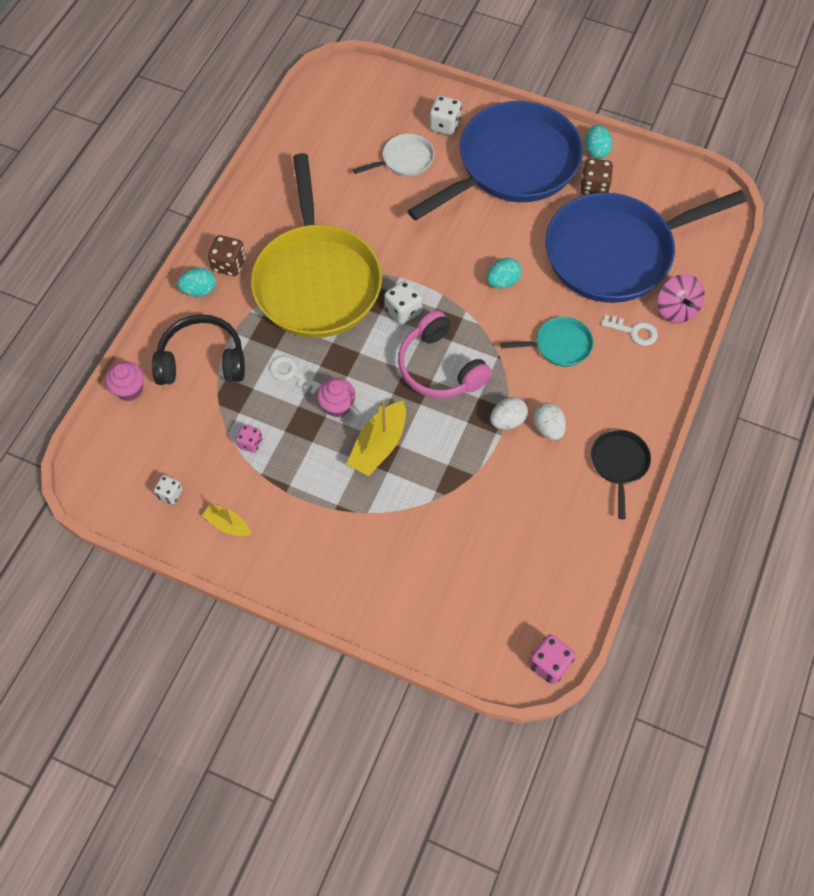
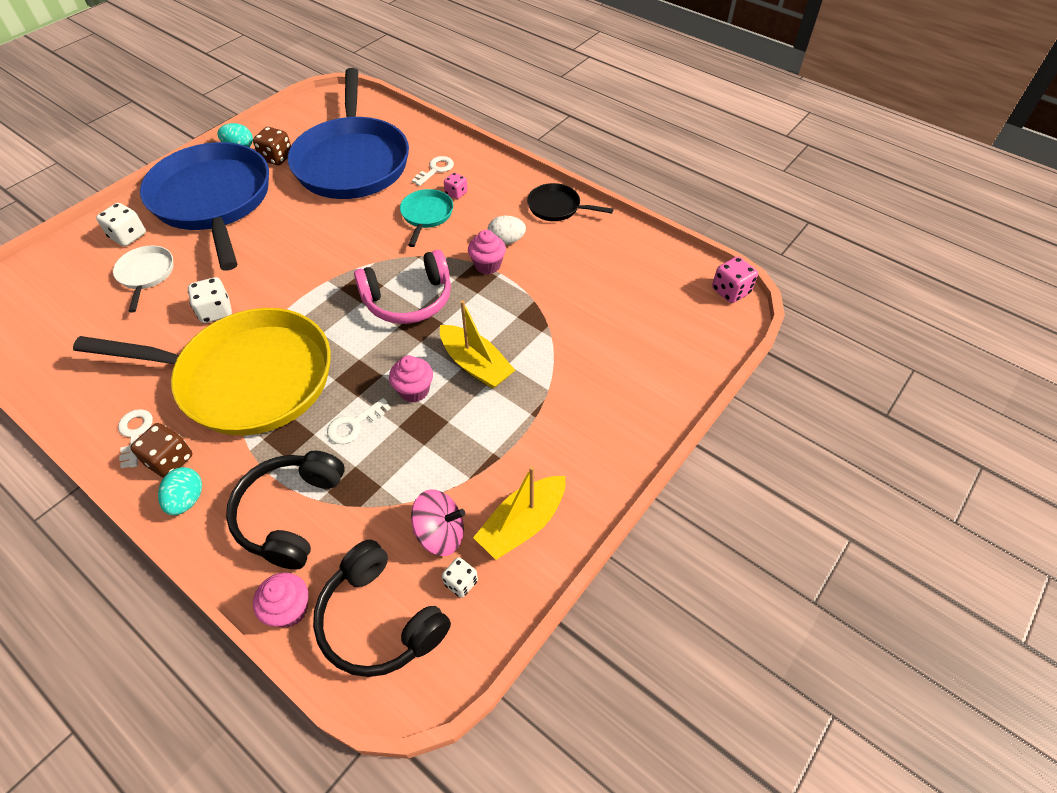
camera: 75 degrees left, 10 degrees down
yellow boat [202,503,251,536] -> yellow boat [473,466,565,560], size x1.71
pink dice [236,424,262,453] -> pink dice moved to [444,173,467,199]
white dice [384,280,422,325] -> white dice moved to [188,277,232,323]
turquoise egg [487,258,522,288] -> none
white egg [490,397,528,430] -> pink cupcake [468,230,506,274]
pink spinning top [658,274,705,323] -> pink spinning top moved to [411,489,465,556]
none -> white key [118,409,153,468]
none -> black headphones [313,539,451,677]

